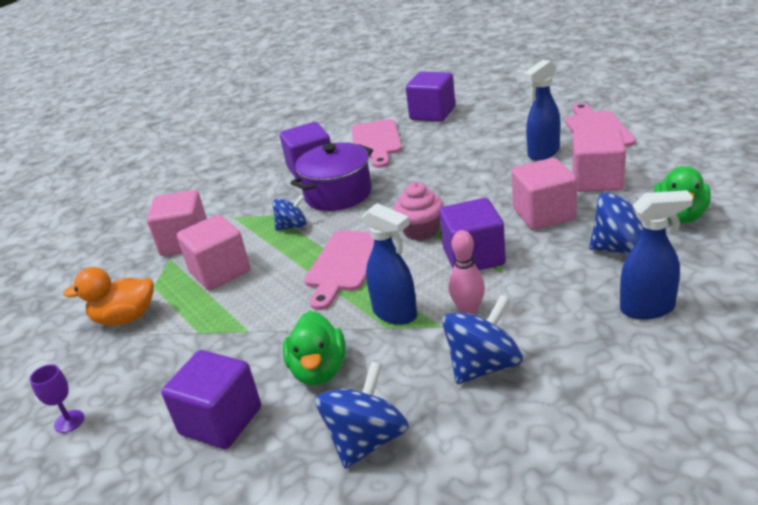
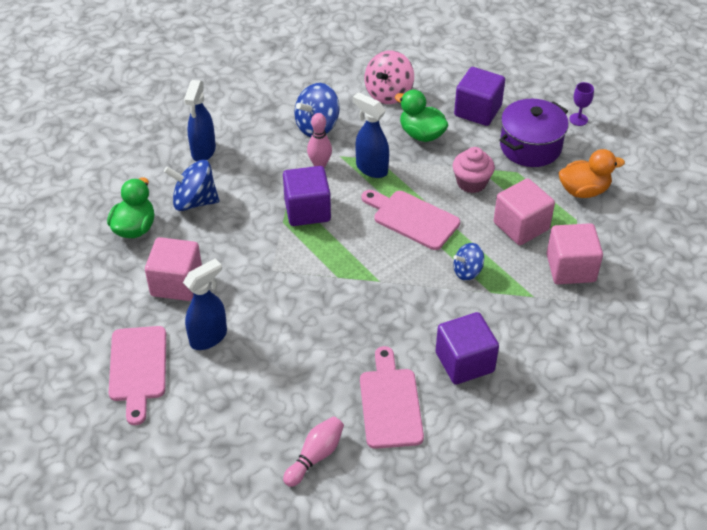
camera: 175 degrees right, 15 degrees up
green duck [283,311,346,385] -> green duck turned 45 degrees counterclockwise [395,90,448,142]
purple pot [291,142,373,211] -> purple pot moved to [499,99,569,167]
pink cutting board [304,230,374,310] -> pink cutting board turned 75 degrees counterclockwise [362,190,460,250]
blue spinning top [315,361,409,469] -> pink spinning top [365,50,414,104]
pink cupcake [393,182,444,241] -> pink cupcake moved to [453,147,495,193]
purple cube [406,72,455,122] -> pink bowling pin [283,416,344,487]
pink cube [511,158,577,230] -> none
blue spray bottle [620,190,693,319] -> blue spray bottle turned 75 degrees counterclockwise [184,80,216,161]

